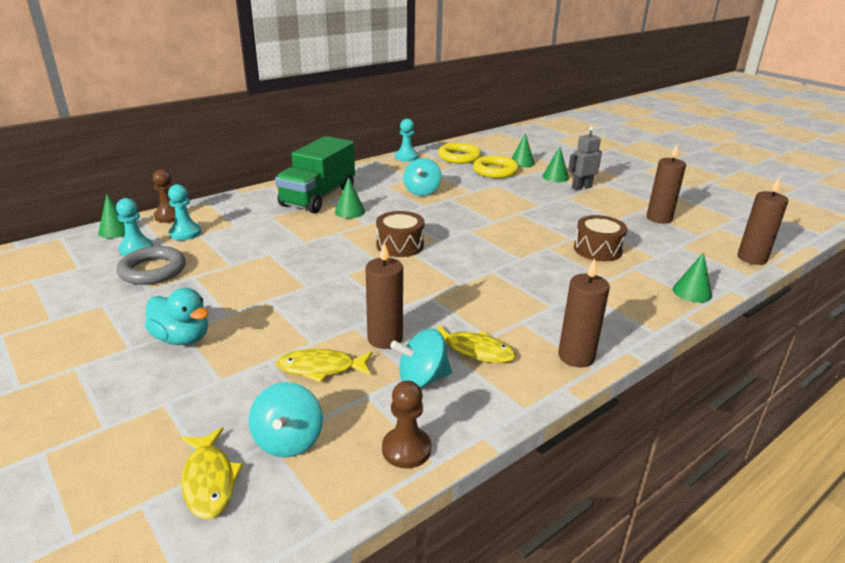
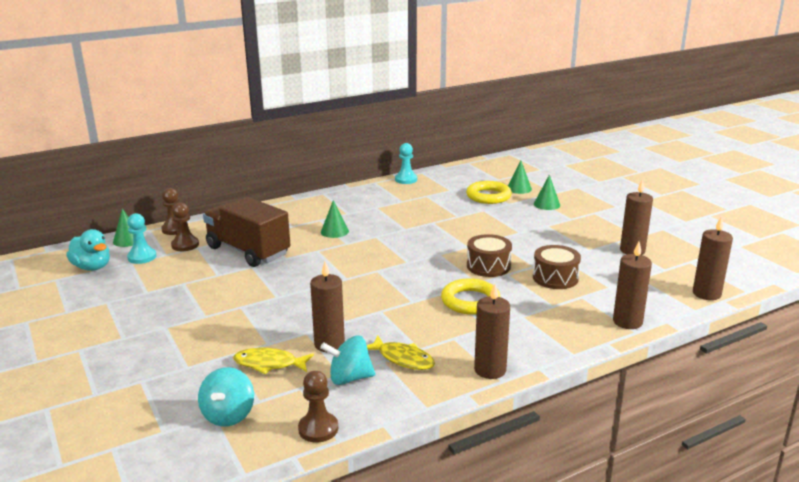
camera: 10 degrees right, 5 degrees down
grey ring [117,246,186,285] -> none
turquoise duck [145,288,209,345] -> turquoise duck moved to [66,229,110,271]
turquoise pawn [168,184,201,240] -> brown pawn [171,202,199,251]
yellow fish [181,428,243,519] -> none
green truck [275,136,355,214] -> none
brown drum [376,211,425,257] -> brown drum moved to [467,234,512,277]
turquoise spinning top [403,158,442,196] -> none
yellow ring [438,143,482,164] -> yellow ring moved to [441,278,500,315]
grey robot [568,126,602,190] -> none
green cone [673,252,712,303] -> brown candle [613,242,652,329]
none -> brown truck [203,197,290,267]

